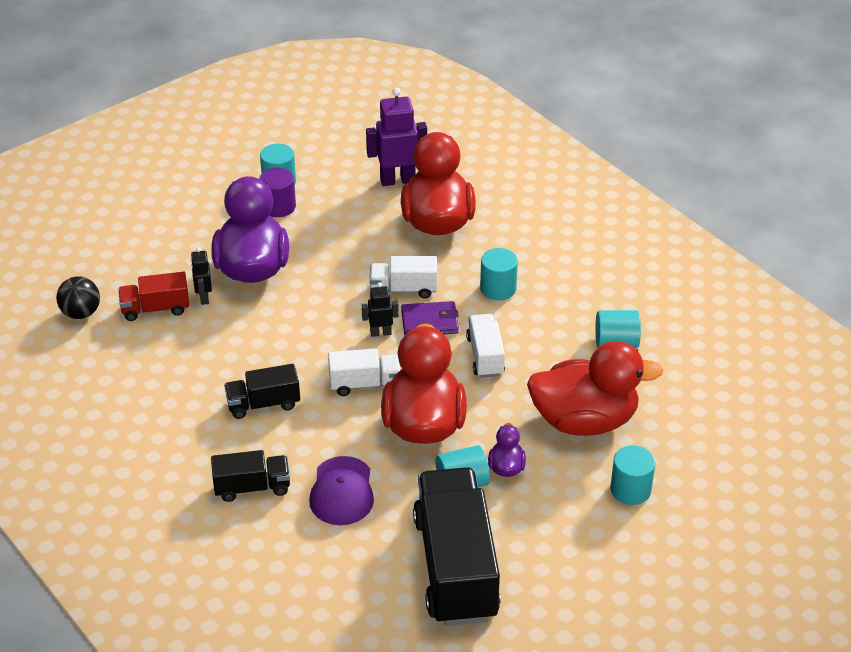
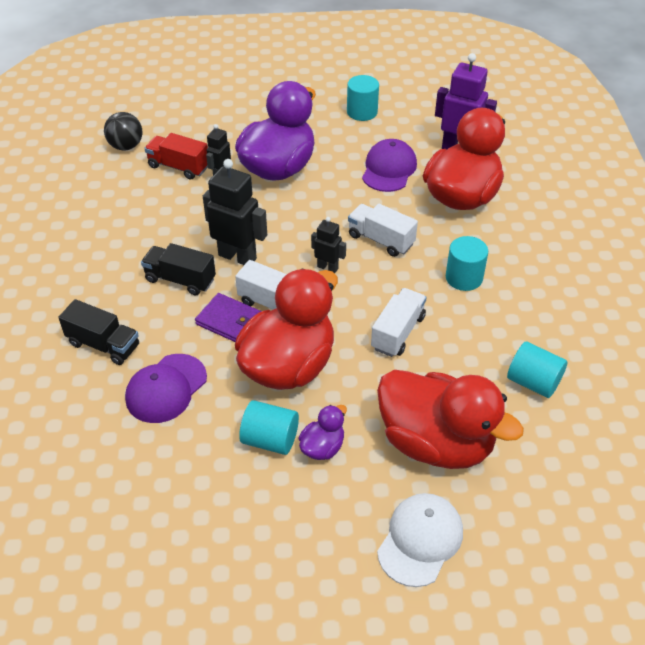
camera: 35 degrees right, 5 degrees up
purple cylinder [259,168,296,217] -> none
purple wallet [401,301,459,336] -> purple wallet moved to [195,293,262,342]
black truck [413,467,501,626] -> none
turquoise cylinder [610,445,656,505] -> white cap [377,493,463,587]
none -> black robot [203,159,267,265]
none -> purple cap [362,139,417,192]

